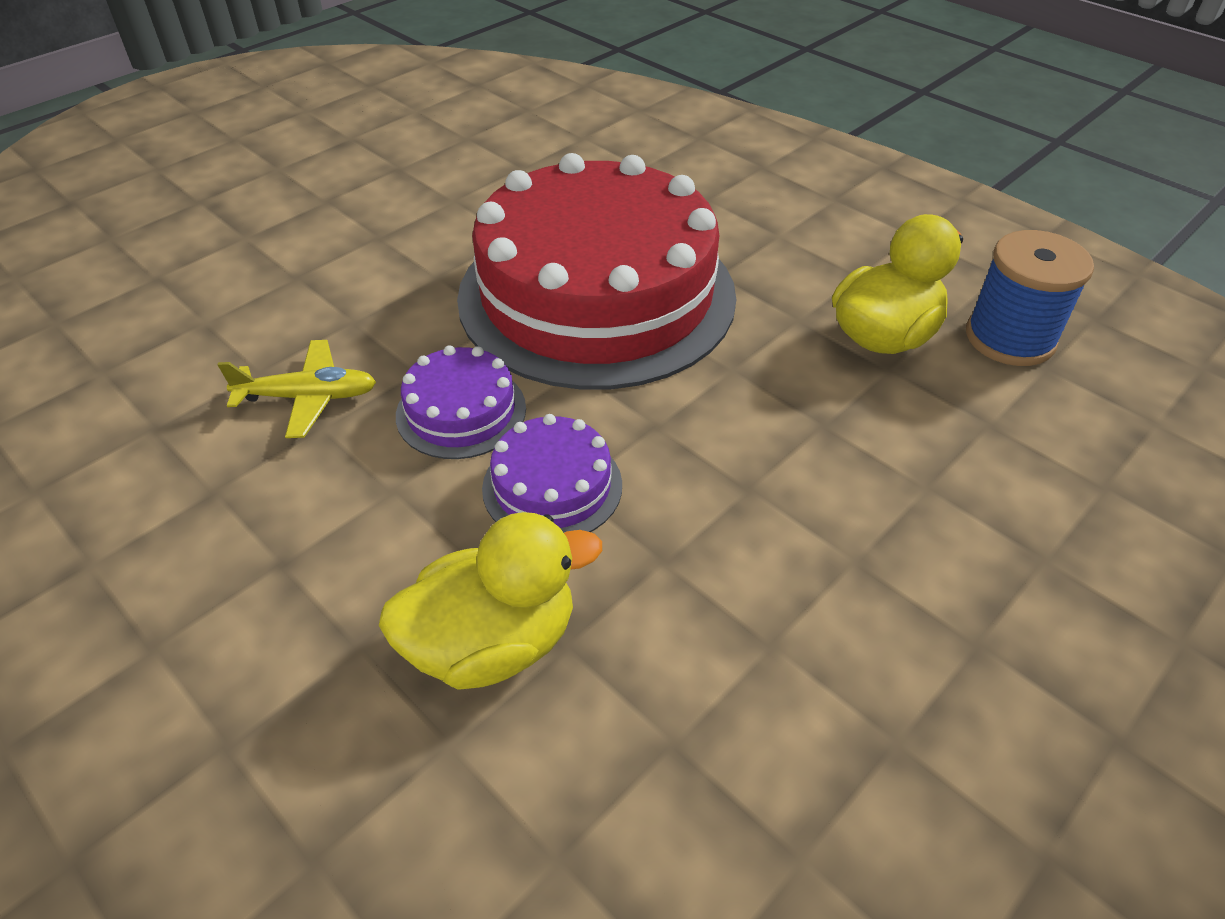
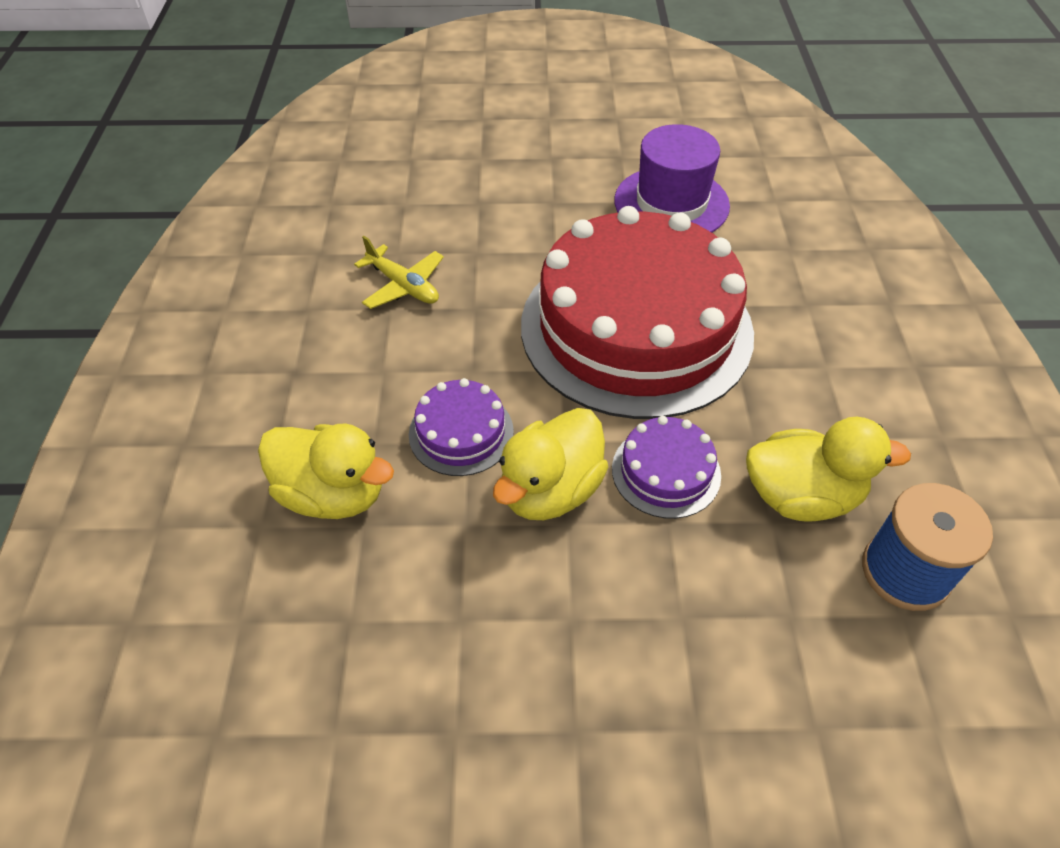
camera: 45 degrees right, 5 degrees up
purple cake [396,345,526,459] -> purple cake moved to [612,416,721,519]
none -> yellow duck [493,408,608,520]
none -> purple hat [614,124,730,232]

